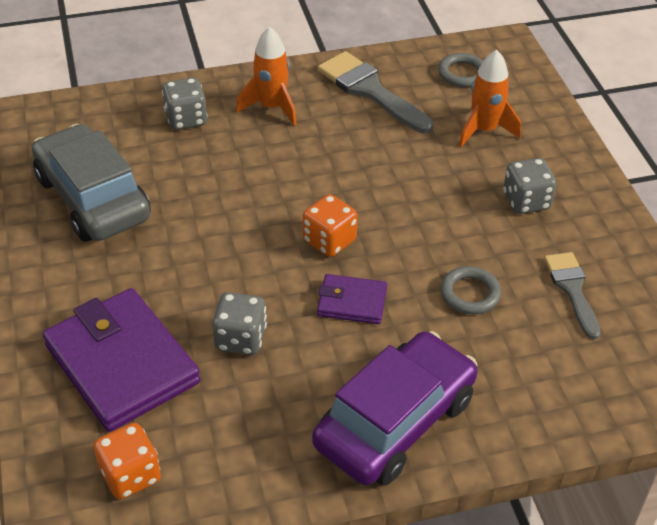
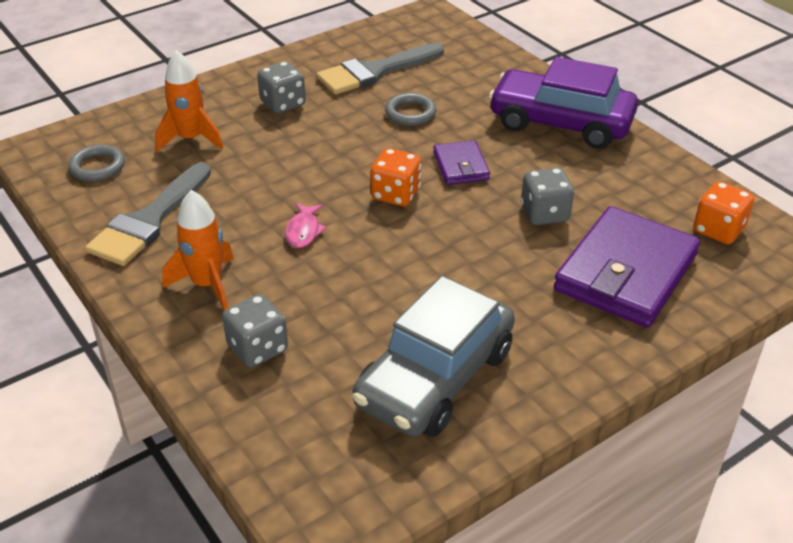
camera: 110 degrees left, 5 degrees down
grey brush [544,252,601,339] -> grey brush [317,43,444,95], size x1.55
none -> pink fish [285,203,326,248]

